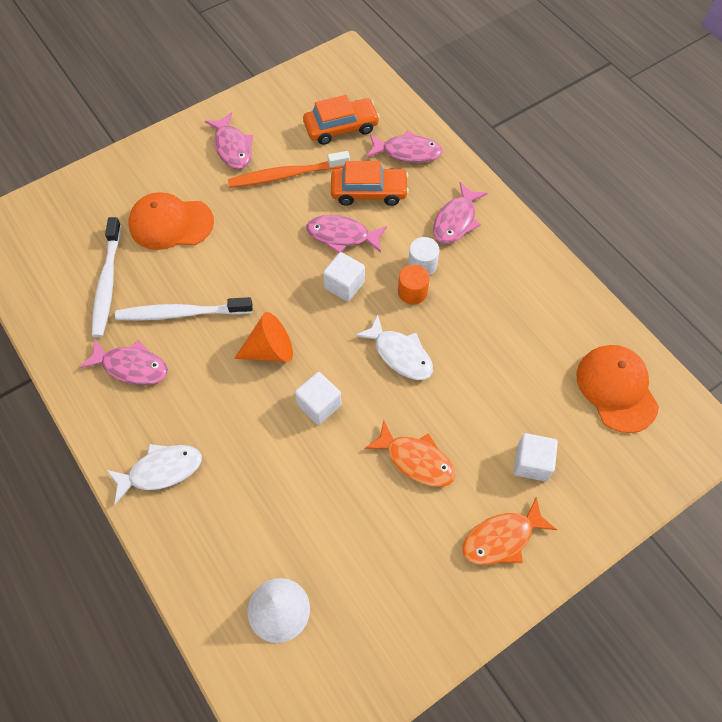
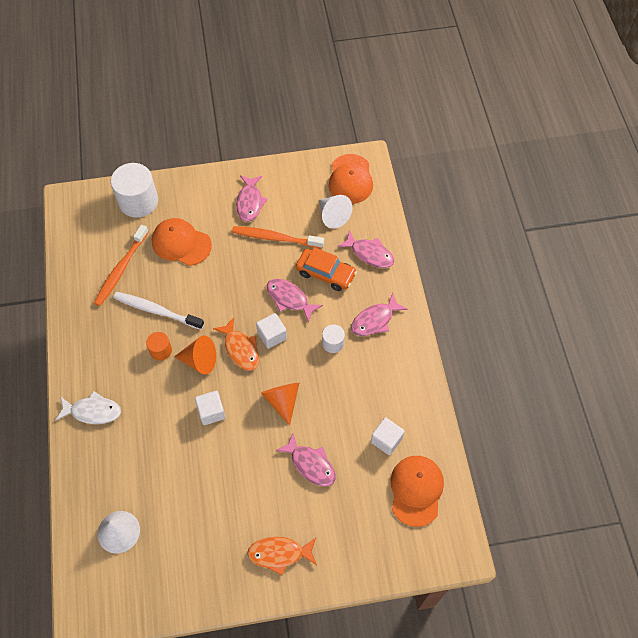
camera: 25 degrees right, 0 degrees up
pink fish [79,339,168,385] -> pink fish moved to [276,433,336,486]
white toothbrush [92,217,121,337] -> orange toothbrush [94,225,148,306]
orange car [303,95,380,145] -> white cone [319,195,352,229]
white fish [355,314,433,380] -> orange cone [261,383,299,426]
orange fish [364,420,456,487] -> orange fish moved to [213,317,259,371]
orange cylinder [398,264,430,305] -> orange cylinder moved to [146,332,172,361]
white cube [514,433,558,481] -> white cube moved to [371,418,405,455]
none -> white cylinder [111,163,158,218]
none -> orange cap [329,154,373,204]

